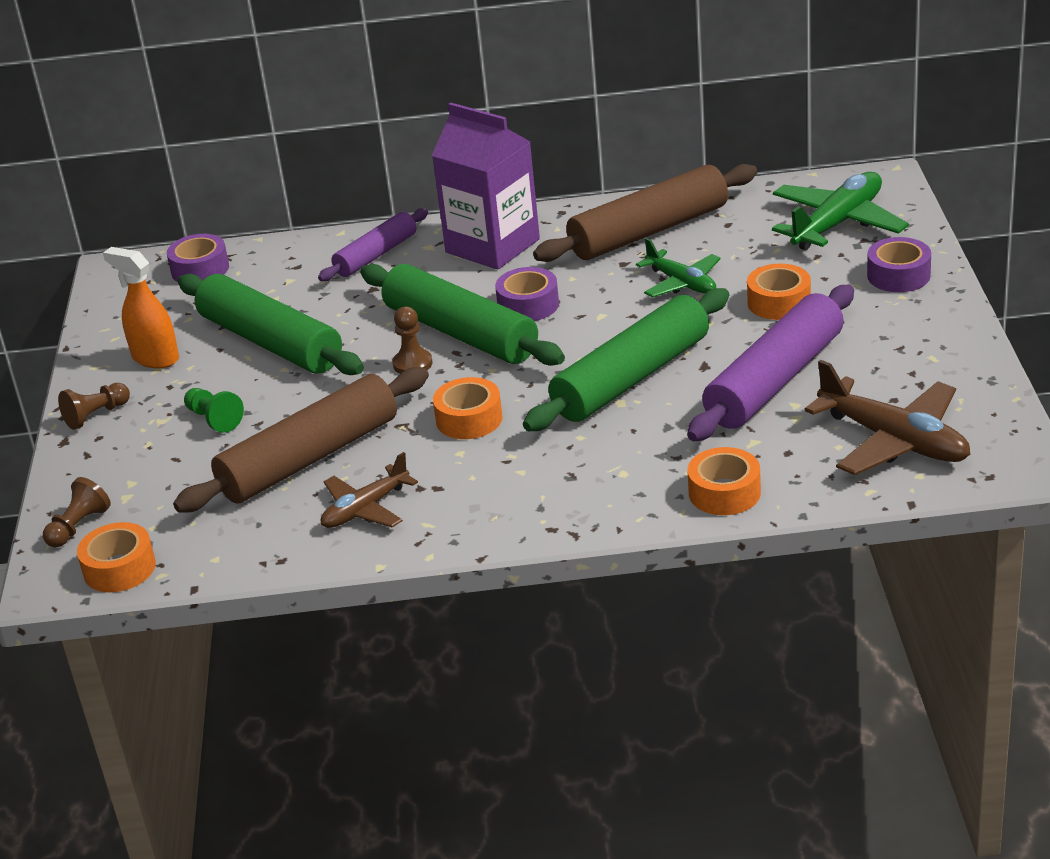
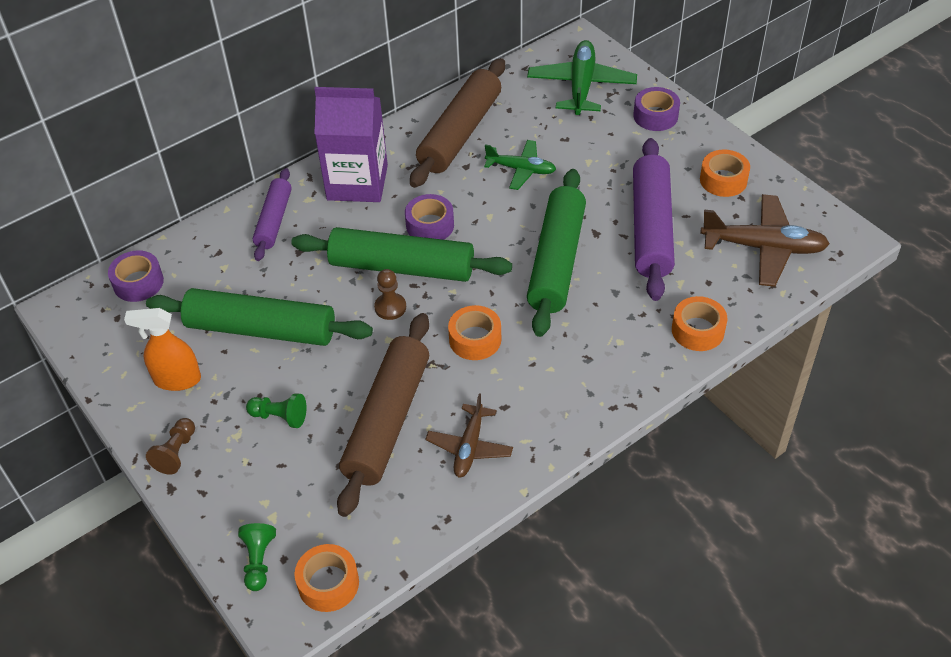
camera: 35 degrees left, 15 degrees up
brown pawn [43,477,111,547] -> green pawn [238,523,276,591]
orange tape [747,264,811,320] -> orange tape moved to [700,150,750,197]

